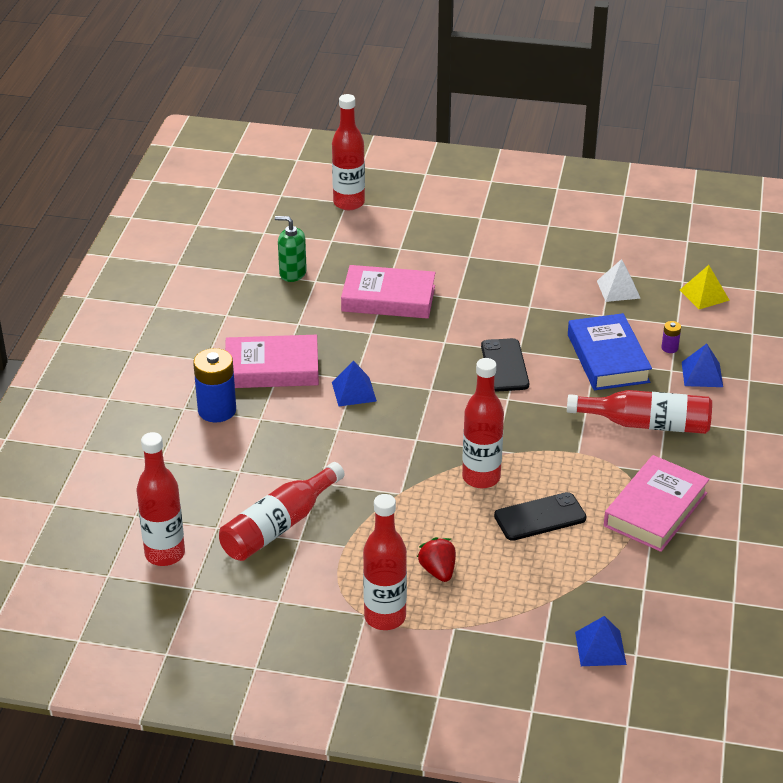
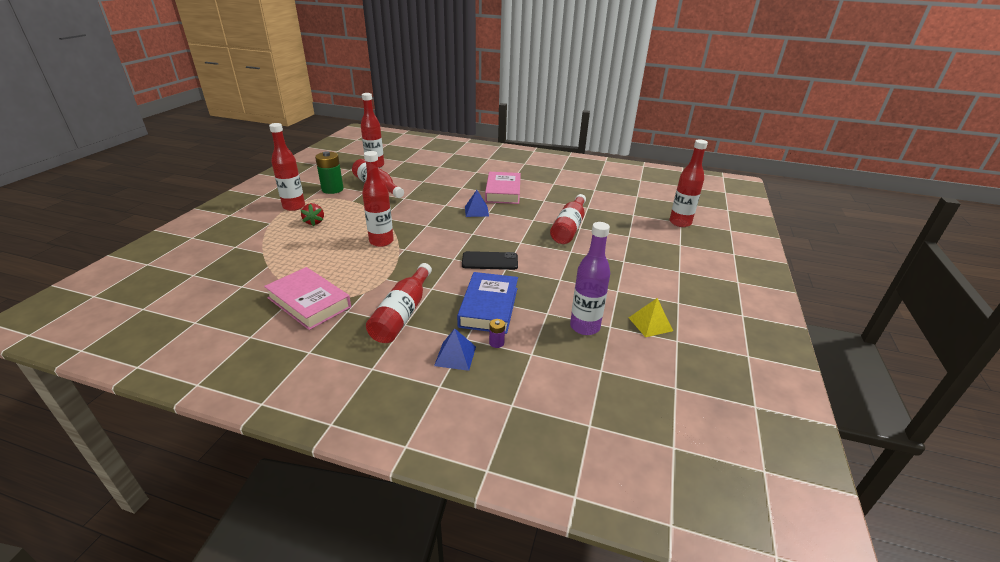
camera: 95 degrees right, 5 degrees down
blue battery [193,348,236,422] -> none
green soap dispenser [275,216,307,282] -> none
pink book [341,265,436,319] -> red bottle [550,194,586,244]
red strawberry [417,537,456,582] -> red strawberry turned 90 degrees clockwise [301,203,324,226]
black phone [494,492,586,541] -> none
blue book [568,313,652,390] -> blue book turned 75 degrees counterclockwise [457,272,518,334]
blue pyramid [575,616,627,666] -> none
white pyramid [597,259,641,302] -> purple bottle [570,222,610,335]
yellow pyramid [680,265,730,309] -> yellow pyramid moved to [629,298,673,337]
none -> green battery [315,151,344,194]

